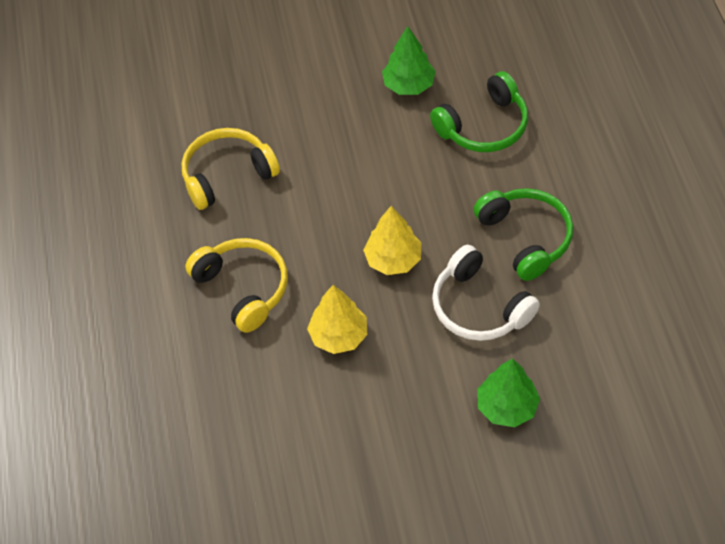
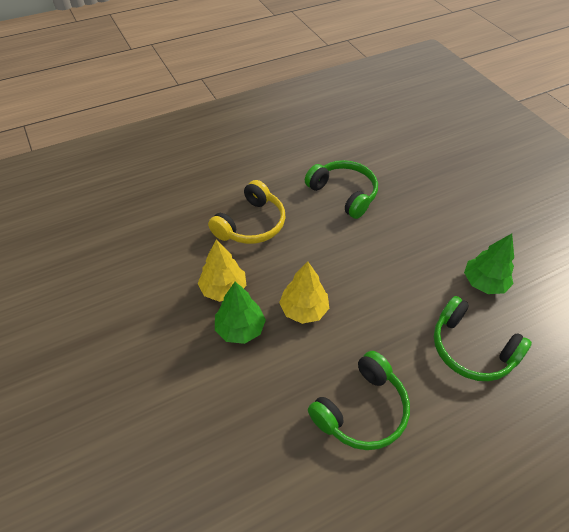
camera: 70 degrees right, 5 degrees down
yellow headphones [182,128,280,210] -> green headphones [305,160,378,219]
white headphones [432,245,540,341] -> none
green tree [477,358,540,427] -> green tree moved to [215,282,266,344]

